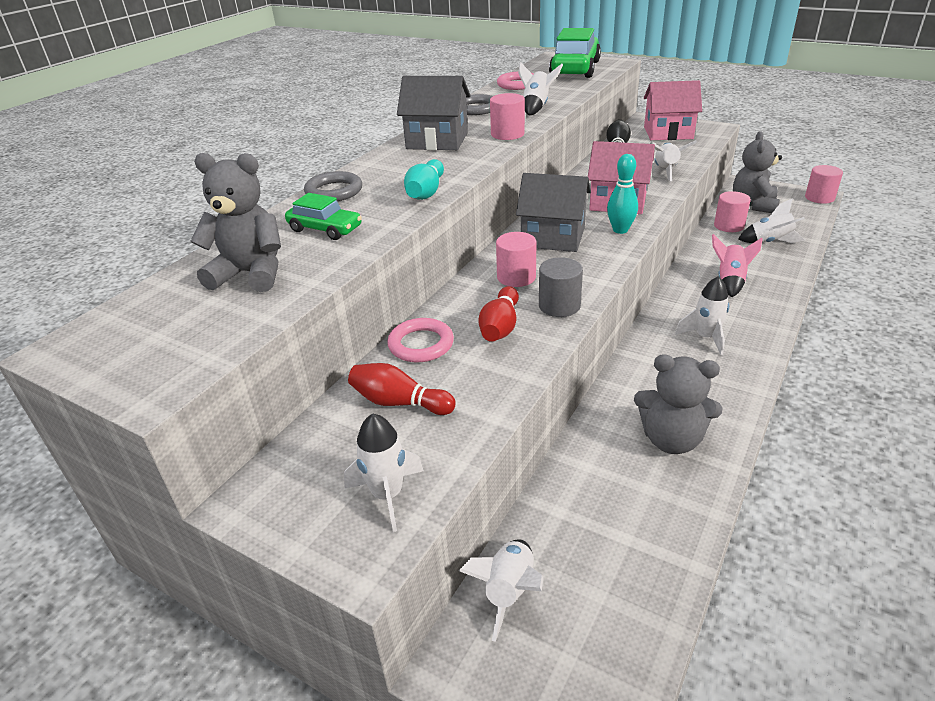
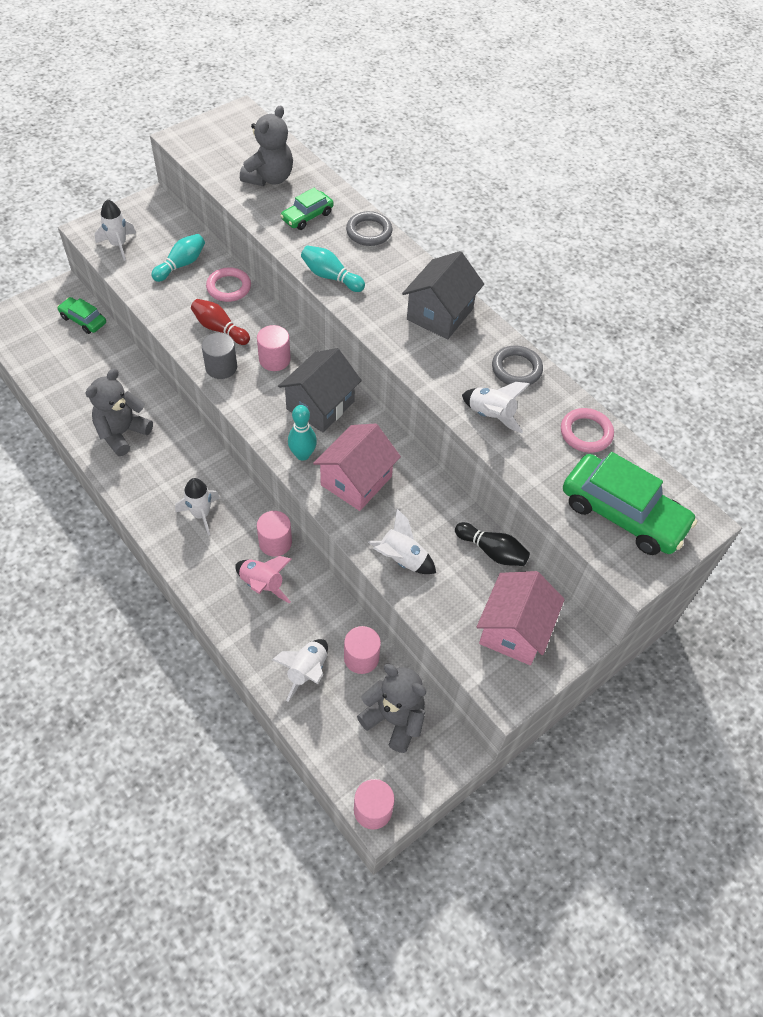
camera: 105 degrees right, 20 degrees up
red bowling pin [348,363,456,415] -> turquoise bowling pin [151,234,205,282]
white rocket [459,540,543,642] -> green car [57,297,106,334]
pink cylinder [490,93,525,140] -> pink cylinder moved to [257,511,292,557]

